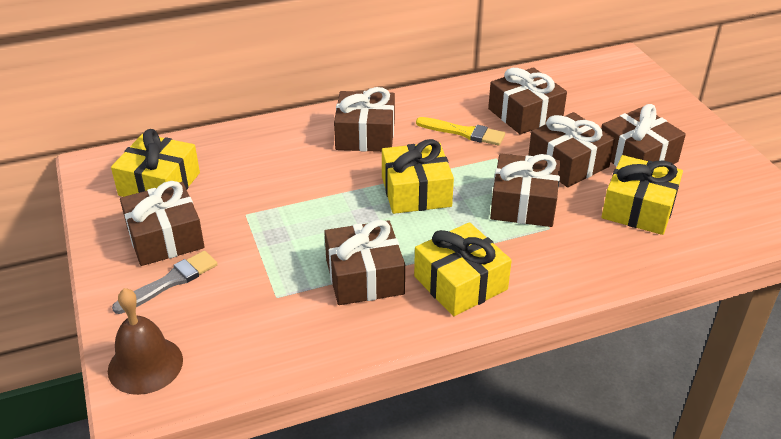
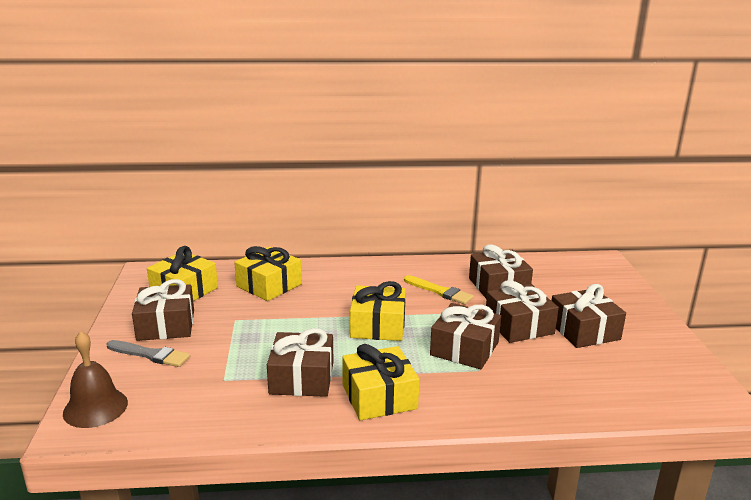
camera: 15 degrees right, 15 degrees down
grey brush [112,251,218,314] -> grey brush turned 45 degrees clockwise [106,340,190,367]
brown gift [334,87,395,152] -> none
yellow gift [602,155,683,235] -> yellow gift moved to [234,246,302,301]

